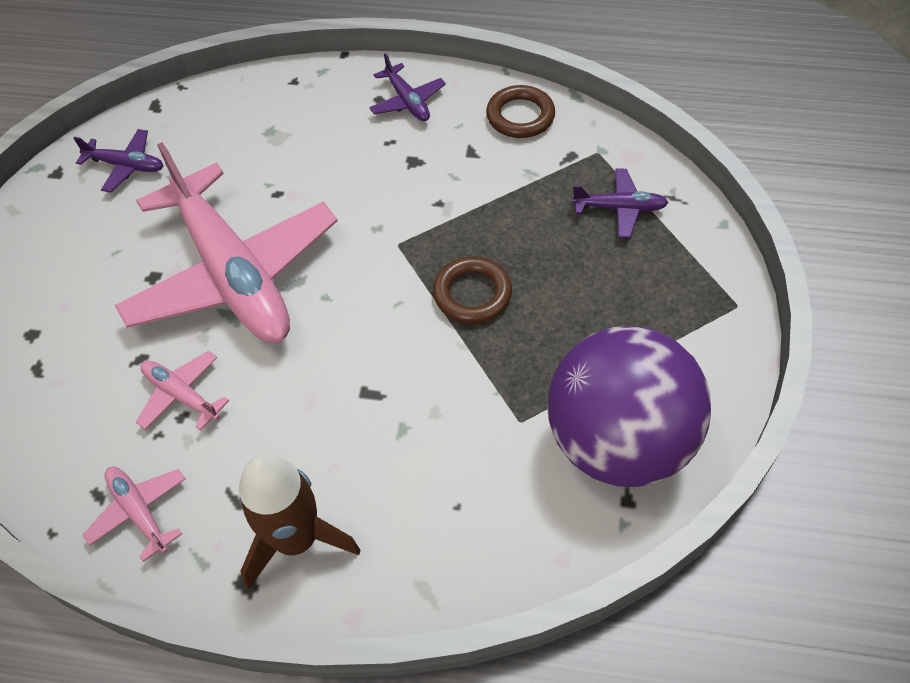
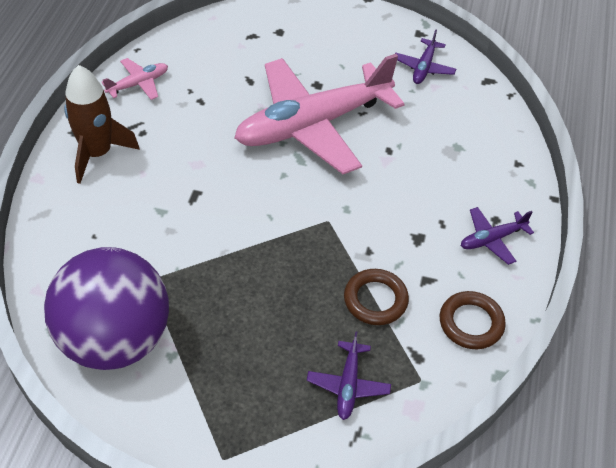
camera: 90 degrees right, 5 degrees down
pink plane [136,351,229,431] -> none
brown ring [433,257,512,324] -> brown ring moved to [344,269,409,325]

